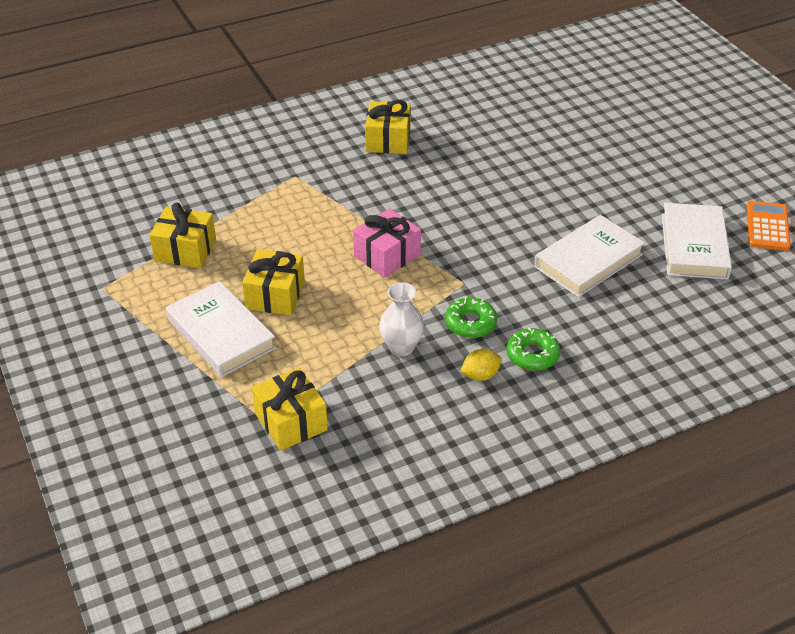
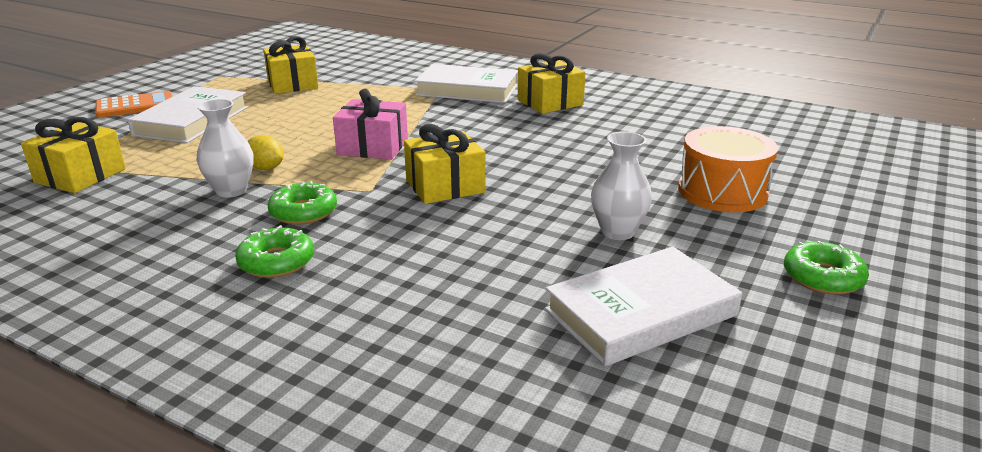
camera: 55 degrees right, 15 degrees down
yellow gift [242,249,305,315] -> yellow gift moved to [404,124,486,204]
yellow lemon [460,349,502,381] -> yellow lemon moved to [247,135,283,170]
white book [534,215,645,297] -> white book moved to [414,64,518,103]
orange calculator [747,201,791,251] -> orange calculator moved to [95,91,172,118]
none -> white vase [591,132,652,240]
none -> orange drum [678,126,778,212]
none -> green donut [784,241,869,295]

